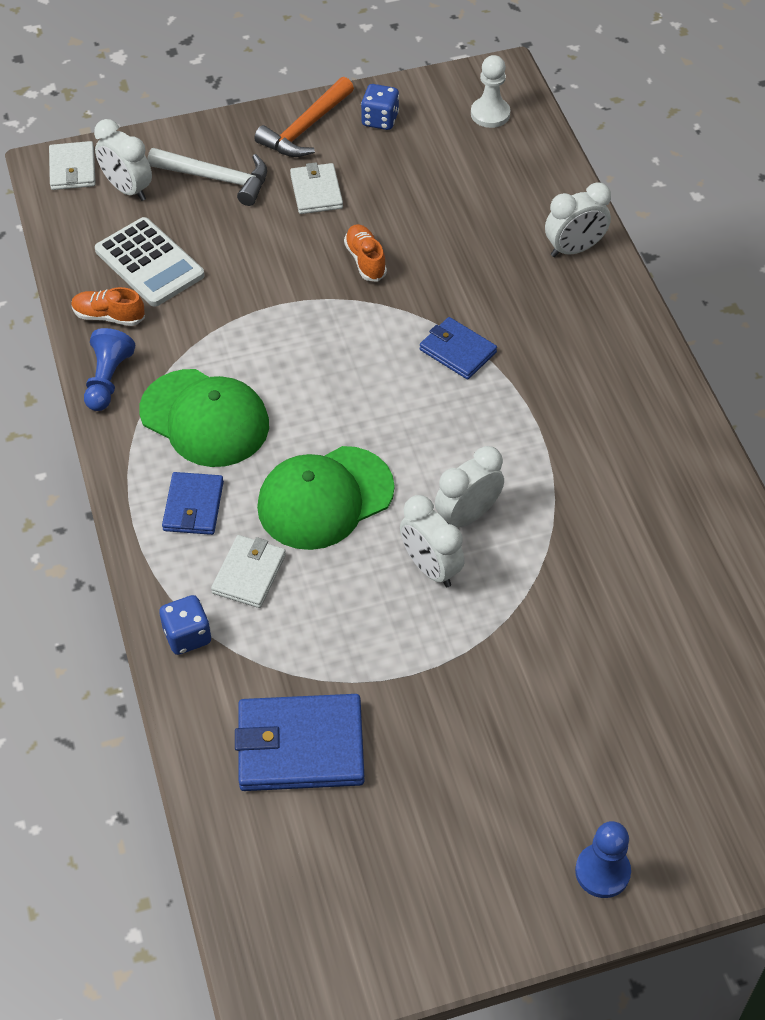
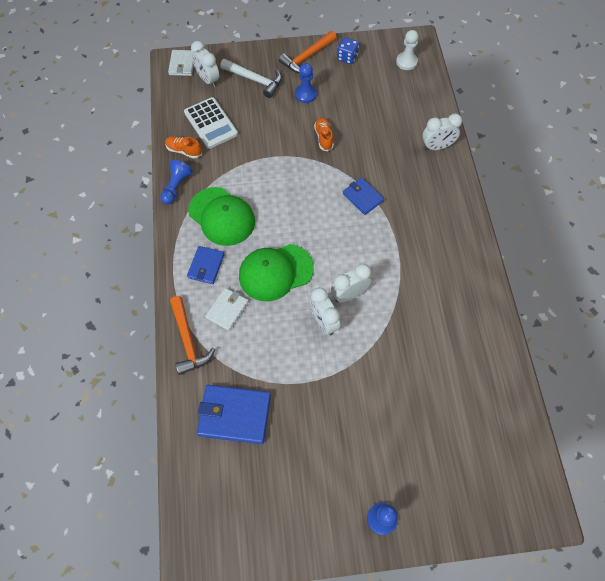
camera: 10 degrees right, 10 degrees up
blue dice [159,595,211,655] -> orange hammer [170,296,215,375]
white wallet [290,162,343,214] -> blue pawn [295,63,317,103]

